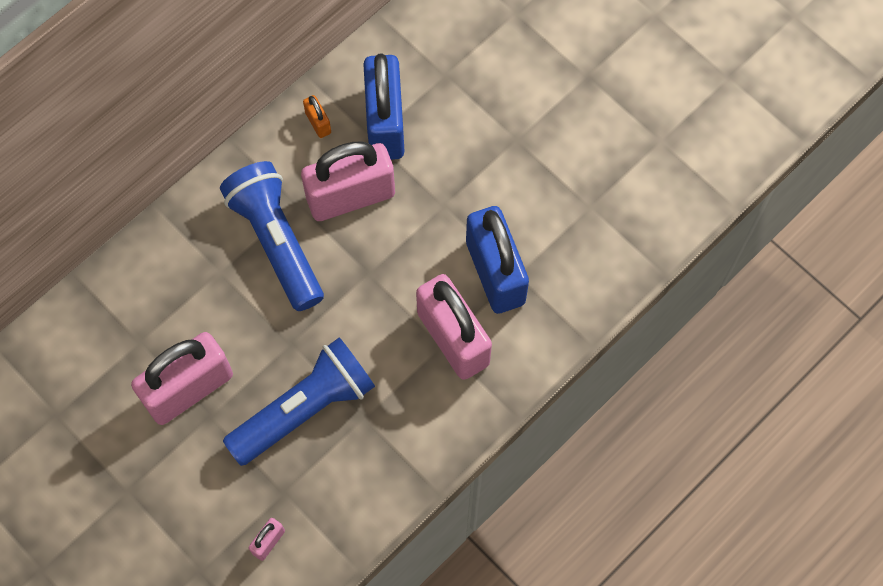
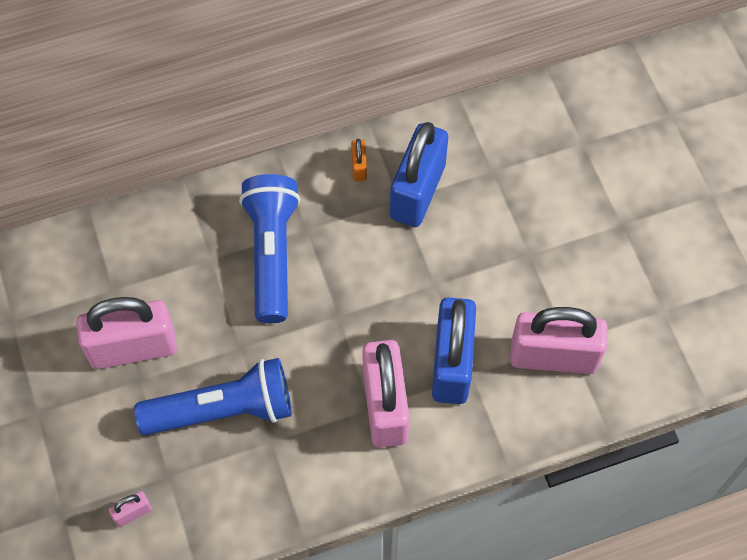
camera: 25 degrees right, 5 degrees down
pink padlock [301,142,395,221] -> pink padlock moved to [510,307,608,374]

